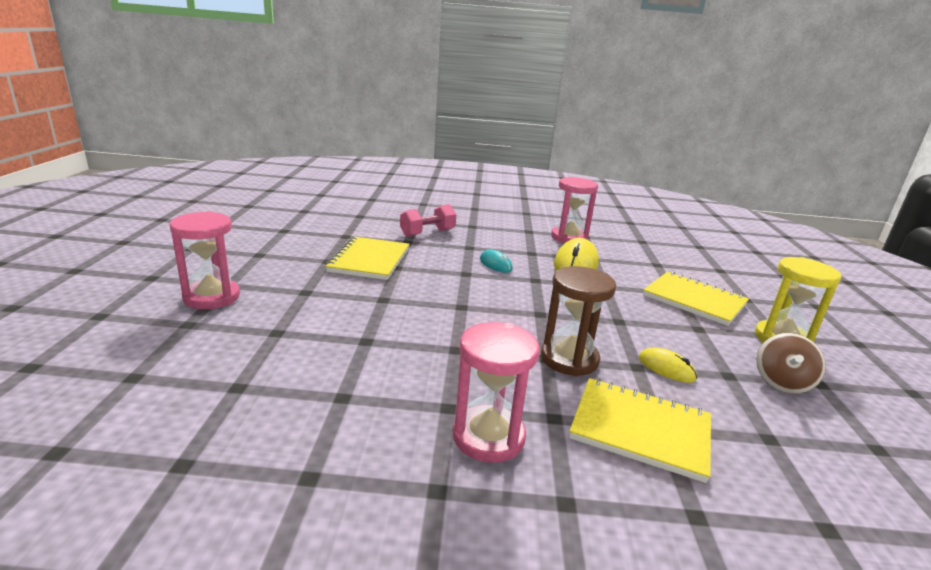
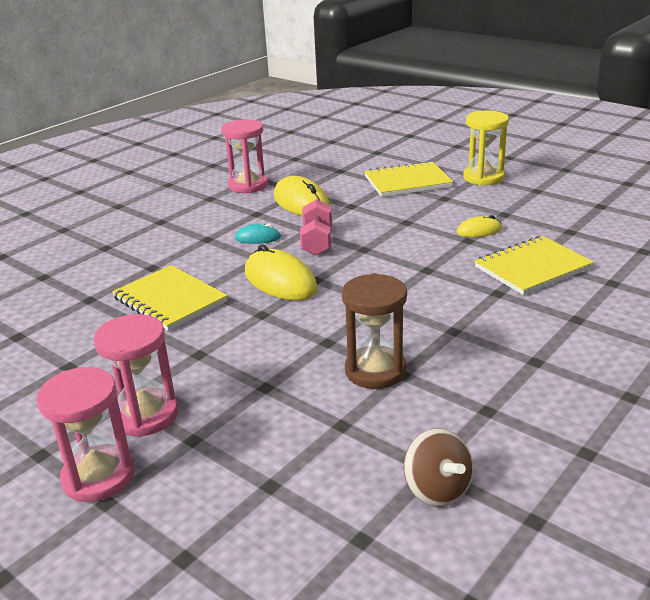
camera: 50 degrees left, 5 degrees up
pink dumbbell [400,204,456,237] -> pink dumbbell moved to [300,199,332,256]
pink hourglass [453,322,540,462] -> pink hourglass moved to [36,367,135,502]
brown hourglass [541,266,616,376] -> brown hourglass moved to [342,273,407,389]
brown spinning top [756,333,826,394] -> brown spinning top moved to [404,428,473,507]
none -> yellow mouse [245,244,318,301]

